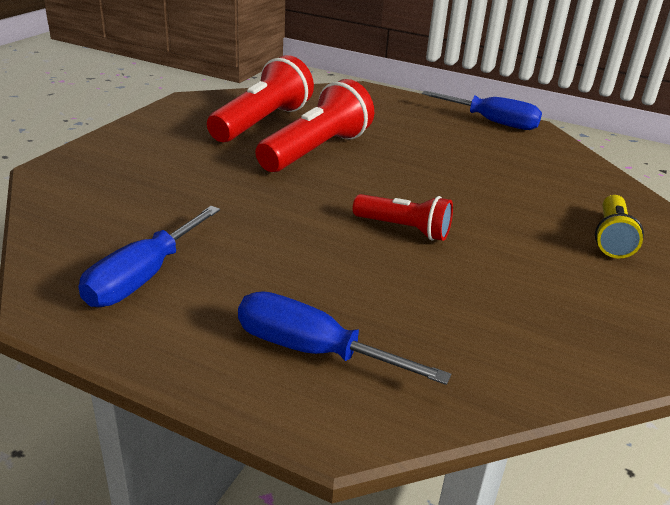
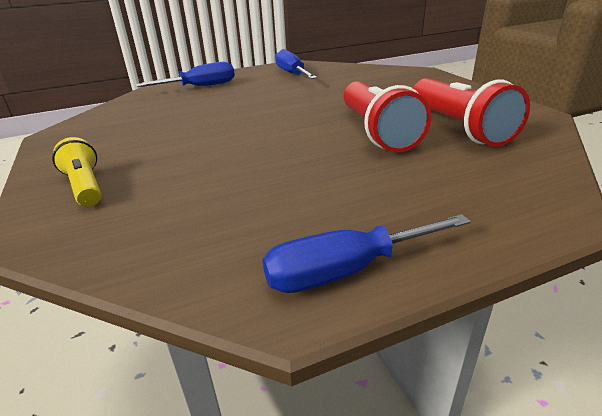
camera: 135 degrees right, 0 degrees up
red flashlight [353,194,453,241] -> none

